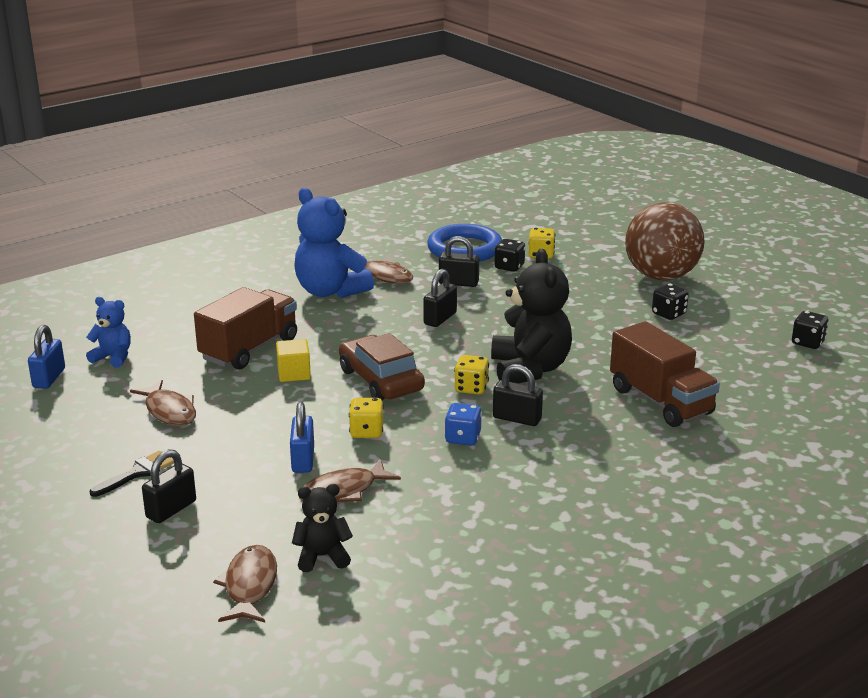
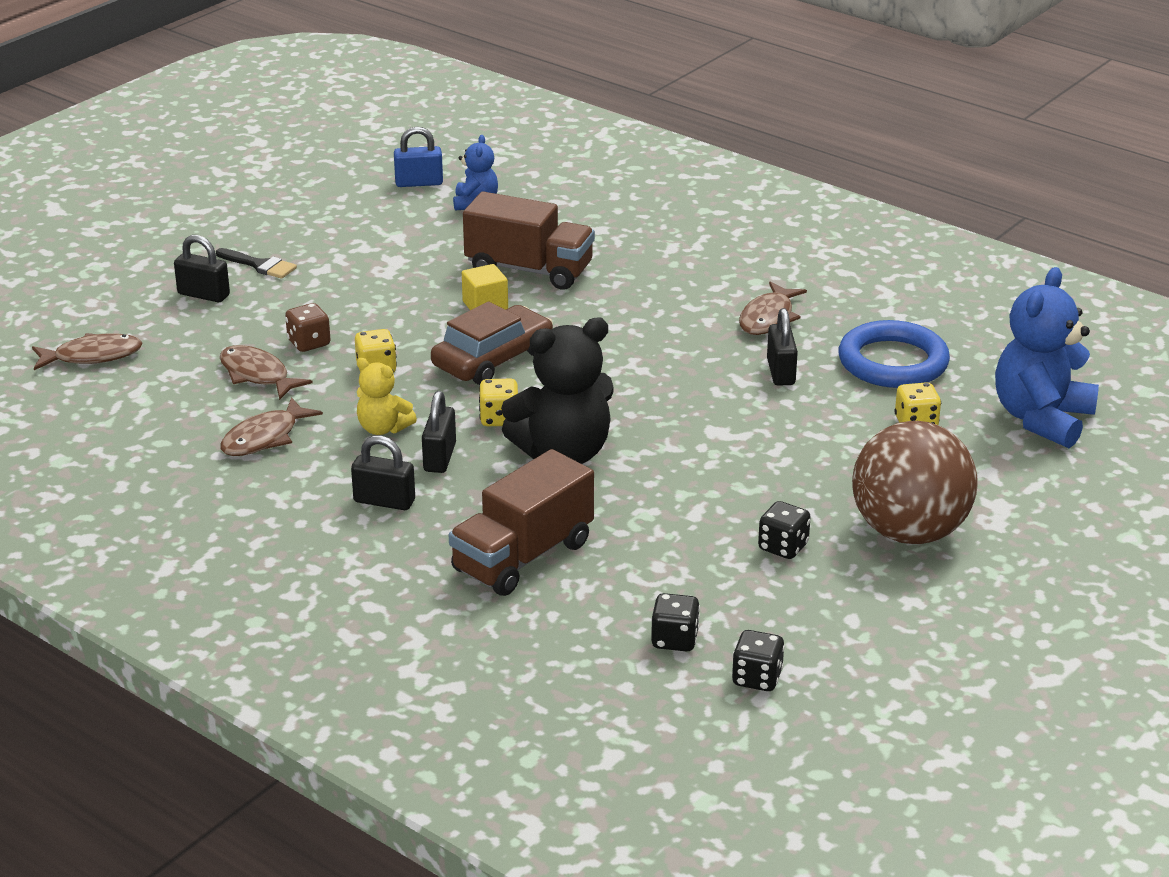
camera: 75 degrees right, 5 degrees up
brown fish [130,380,196,426] -> brown fish moved to [220,397,323,456]
blue padlock [290,402,314,473] -> brown dice [285,303,331,352]
black teddy bear [292,484,353,572] -> none
blue teddy bear [294,188,374,298] -> blue teddy bear moved to [995,267,1099,448]
black padlock [423,269,457,327] -> black padlock moved to [351,436,415,510]
blue dice [445,403,482,446] -> yellow teddy bear [357,358,417,435]
black dice [494,239,525,272] -> black dice moved to [651,593,700,652]

